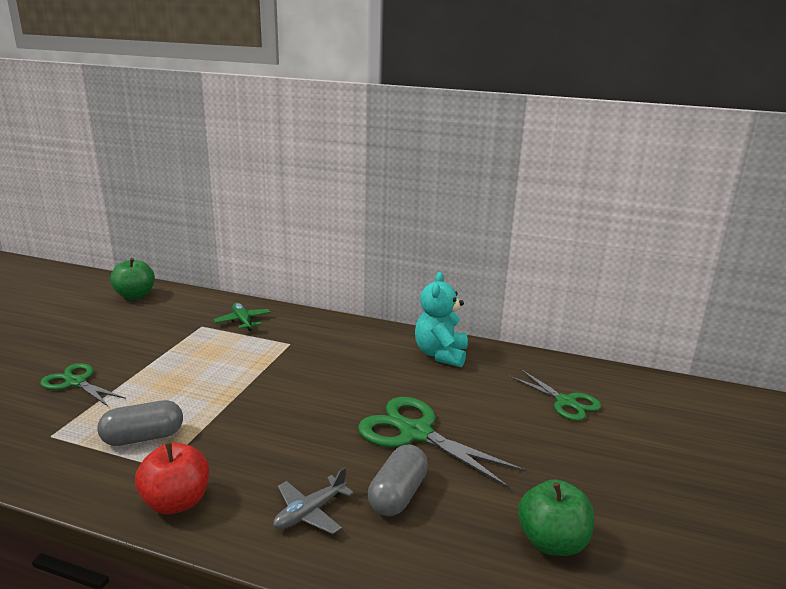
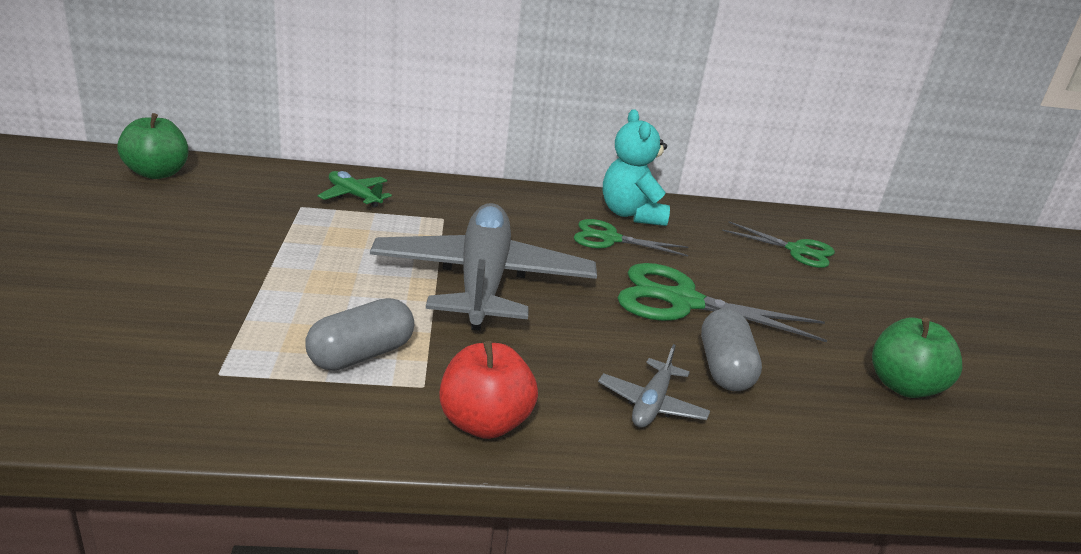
camera: 25 degrees left, 5 degrees up
green scissors [40,363,126,406] -> green scissors moved to [574,219,688,256]
none -> grey plane [370,203,597,331]

